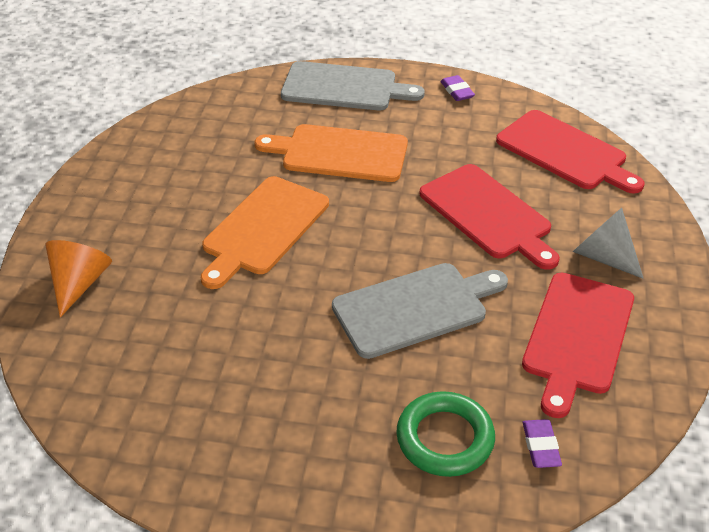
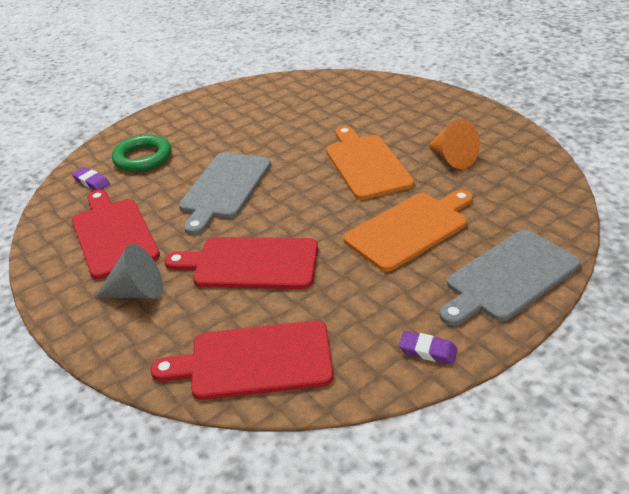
camera: 135 degrees right, 5 degrees down
orange cone [45,240,112,318] -> orange cone moved to [428,118,480,169]

